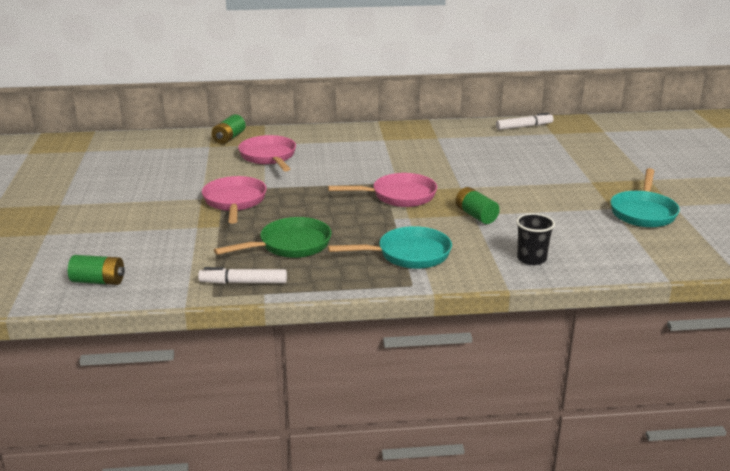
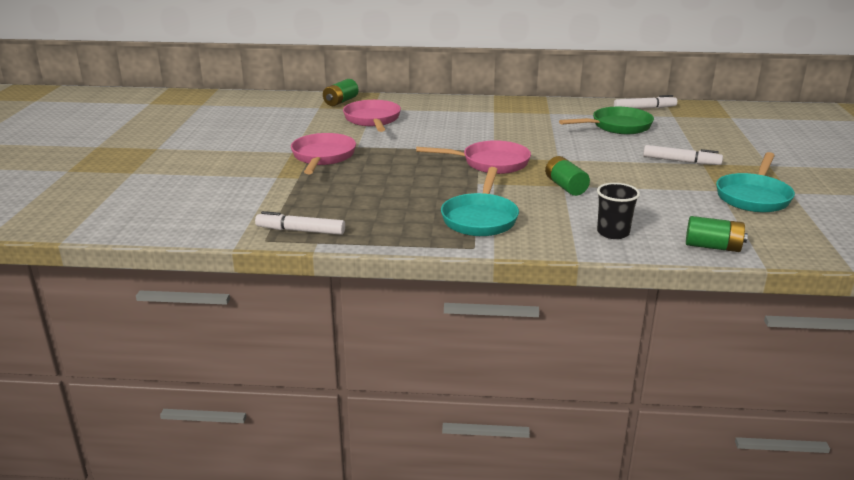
camera: 10 degrees right, 0 degrees up
green battery [68,255,125,285] -> green battery moved to [686,216,748,252]
green pan [214,217,332,258] -> green pan moved to [559,107,654,134]
turquoise pan [328,226,452,269] -> turquoise pan turned 105 degrees clockwise [441,167,519,236]
none -> white marker [643,145,723,165]

